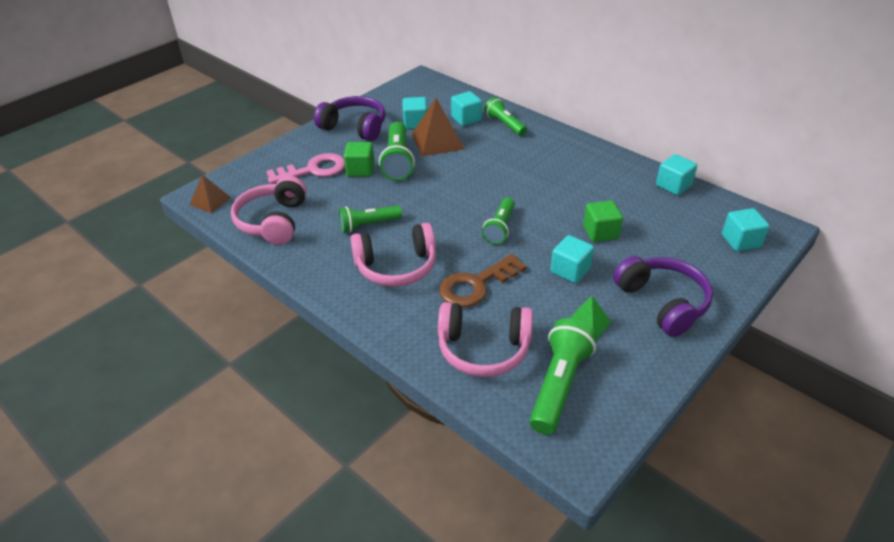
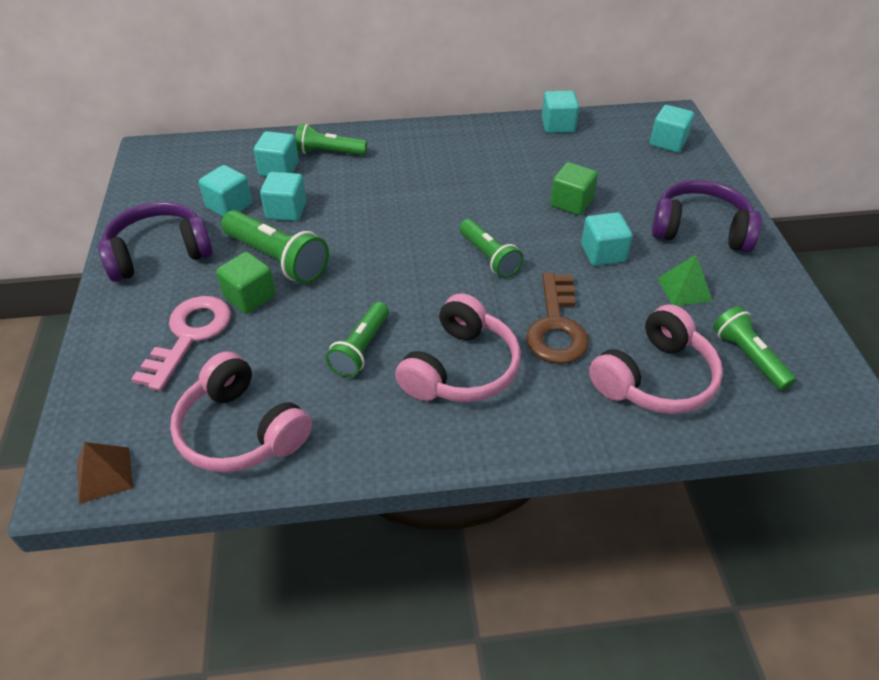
camera: 50 degrees left, 5 degrees up
brown pyramid [412,98,464,157] -> turquoise cube [260,172,307,221]
green flashlight [529,318,597,435] -> green flashlight [713,306,796,391], size x0.67

